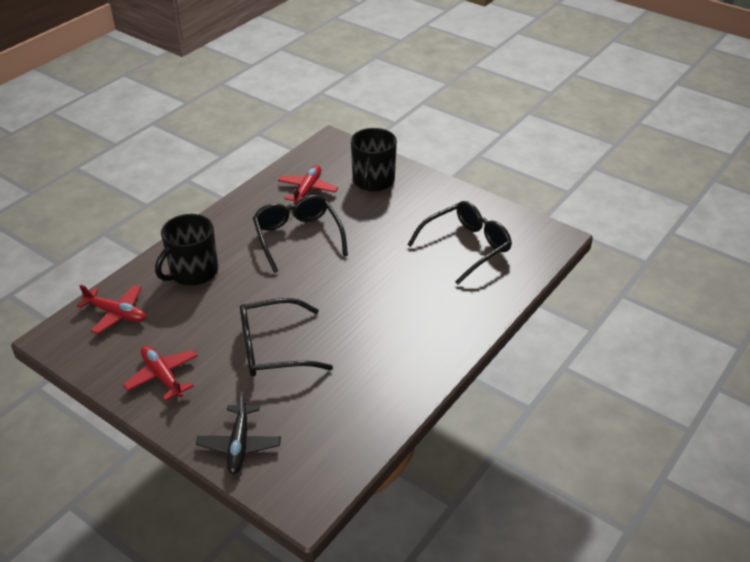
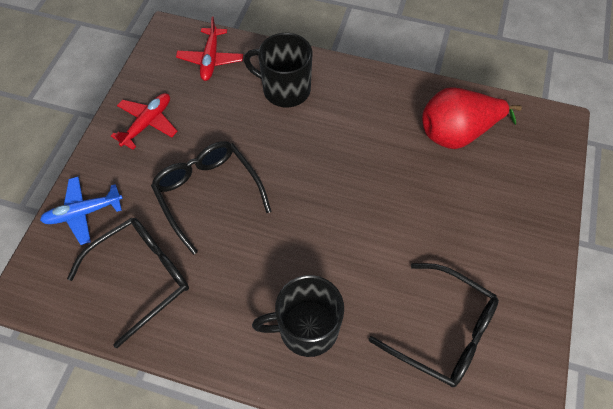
camera: 70 degrees right, 20 degrees up
black plane [196,392,281,474] -> blue plane [40,177,123,245]
black glasses [253,195,348,273] -> black glasses moved to [67,218,189,348]
red plane [278,165,338,204] -> red pear [422,87,522,149]
black mug [351,128,397,192] -> black mug moved to [252,275,344,357]

